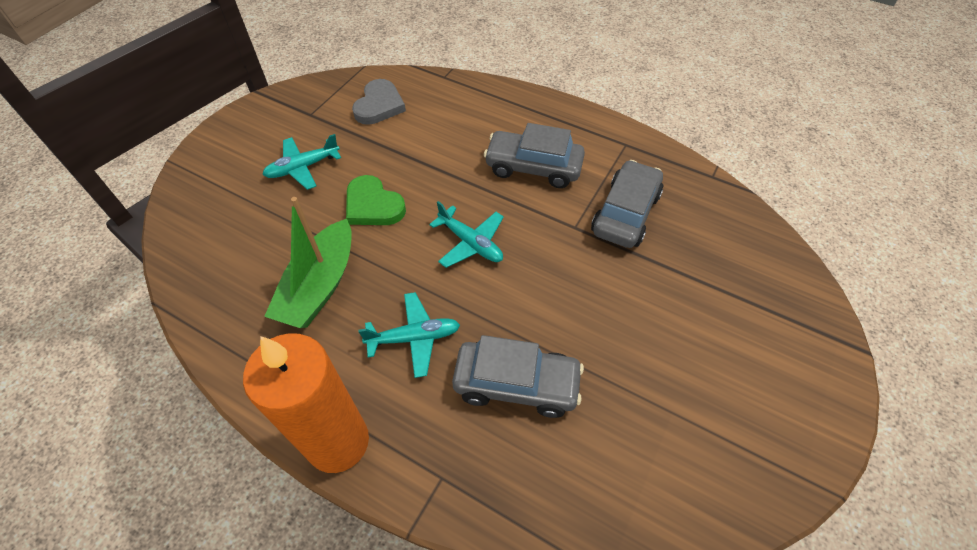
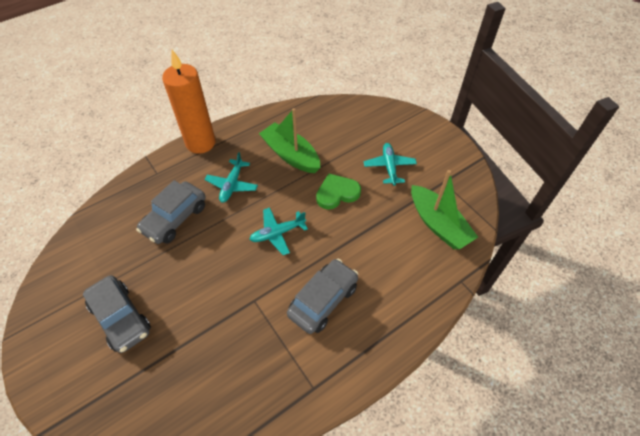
camera: 115 degrees right, 0 degrees up
grey heart [352,79,406,125] -> green boat [411,170,478,249]
grey car [591,160,663,248] -> grey car moved to [83,275,151,353]

